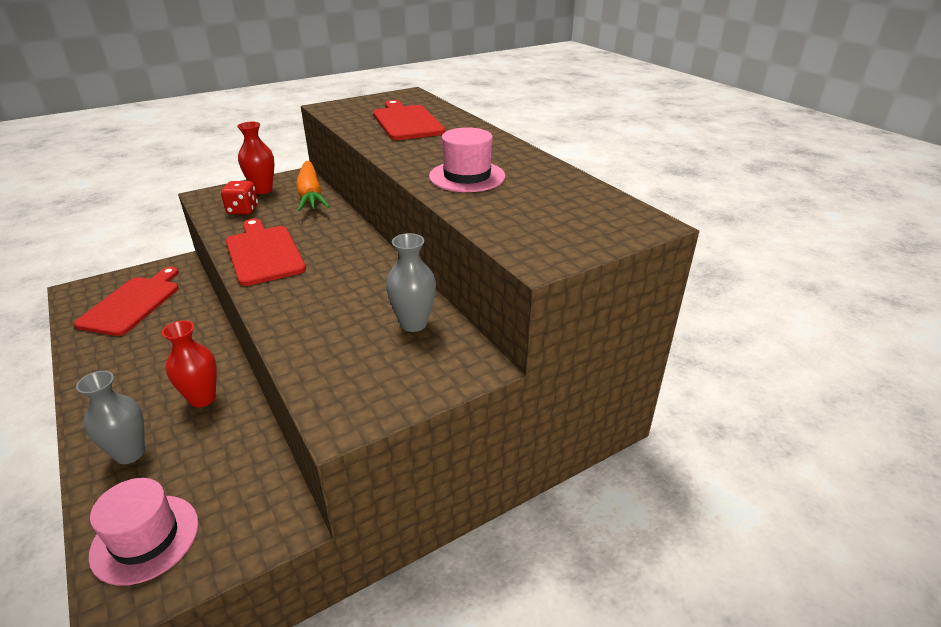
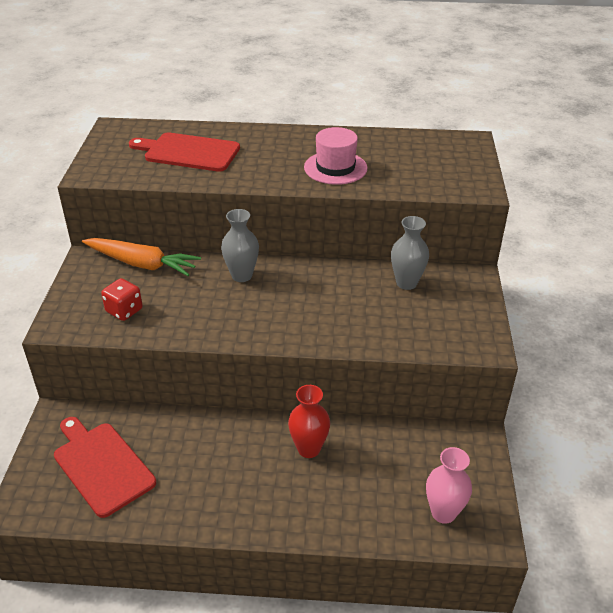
camera: 55 degrees left, 5 degrees up
grey vase [76,371,145,464] -> grey vase moved to [221,209,259,282]
pink hat [89,478,199,586] -> pink vase [426,447,472,524]
red cutting board [226,219,306,286] -> none
red vase [237,122,274,194] -> none

